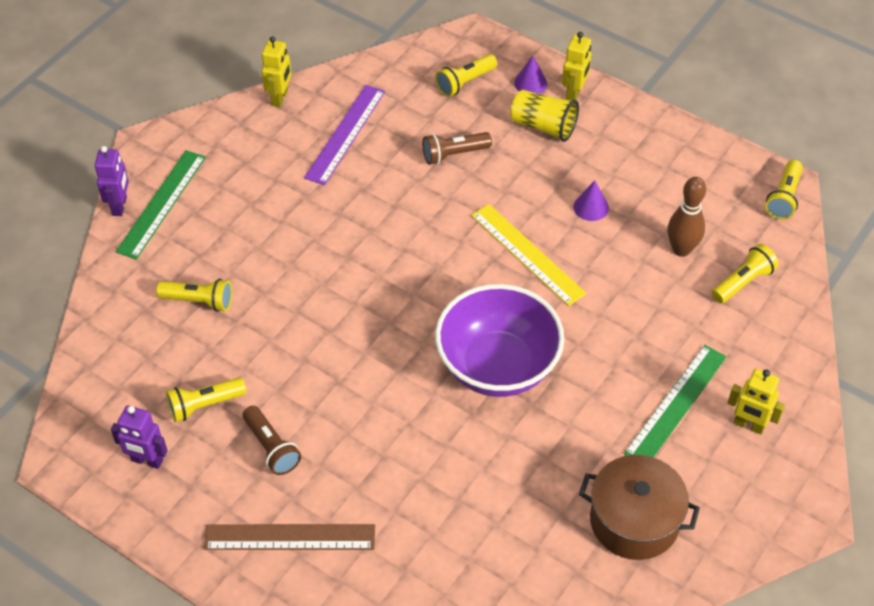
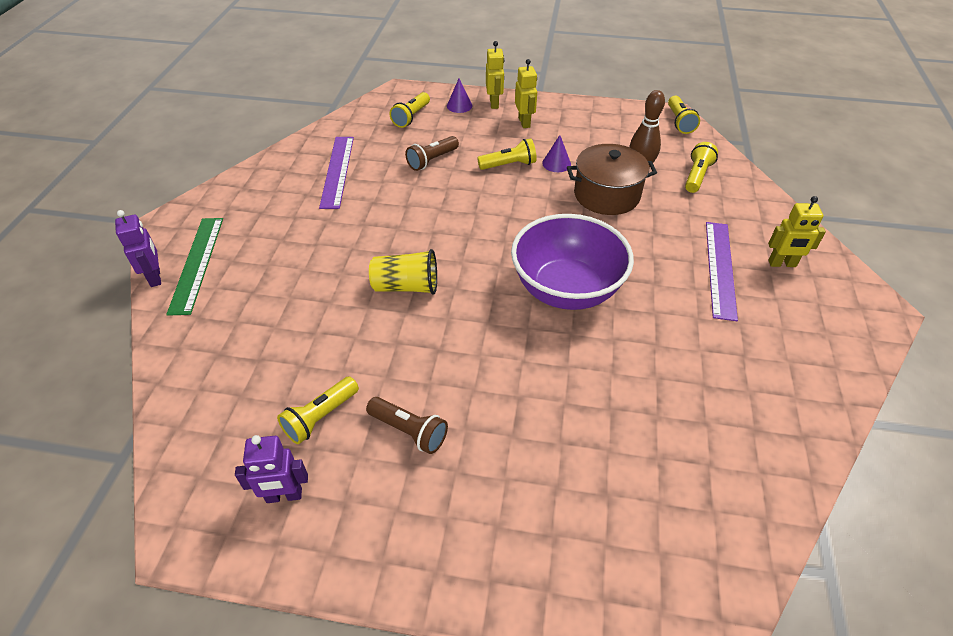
camera: 25 degrees left, 5 degrees down
yellow flashlight [156,278,232,312] -> yellow flashlight moved to [477,138,537,170]
brown ruler [204,524,375,550] -> none
yellow robot [262,36,291,107] -> yellow robot moved to [515,59,537,128]
yellow ruler [471,204,587,306] -> none
yellow cup [510,90,579,142] -> yellow cup moved to [369,249,437,295]
brown pot [579,455,700,560] -> brown pot moved to [567,144,657,215]
green ruler [624,345,727,457] -> purple ruler [706,222,738,321]

